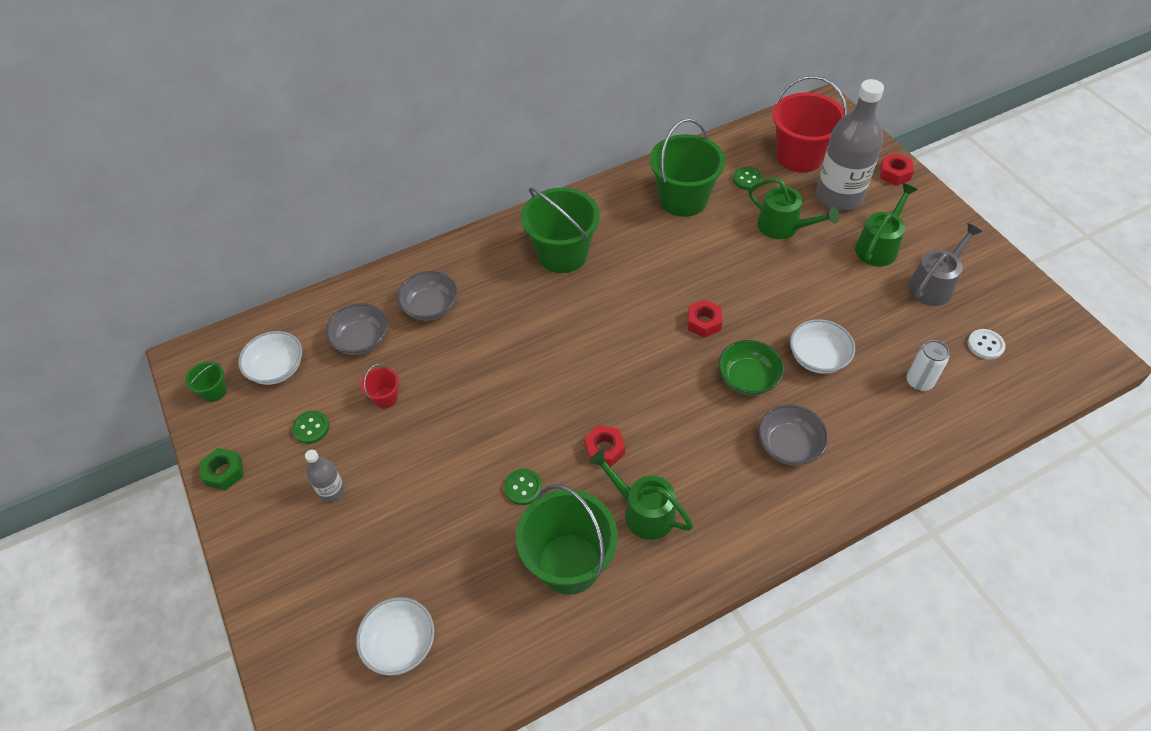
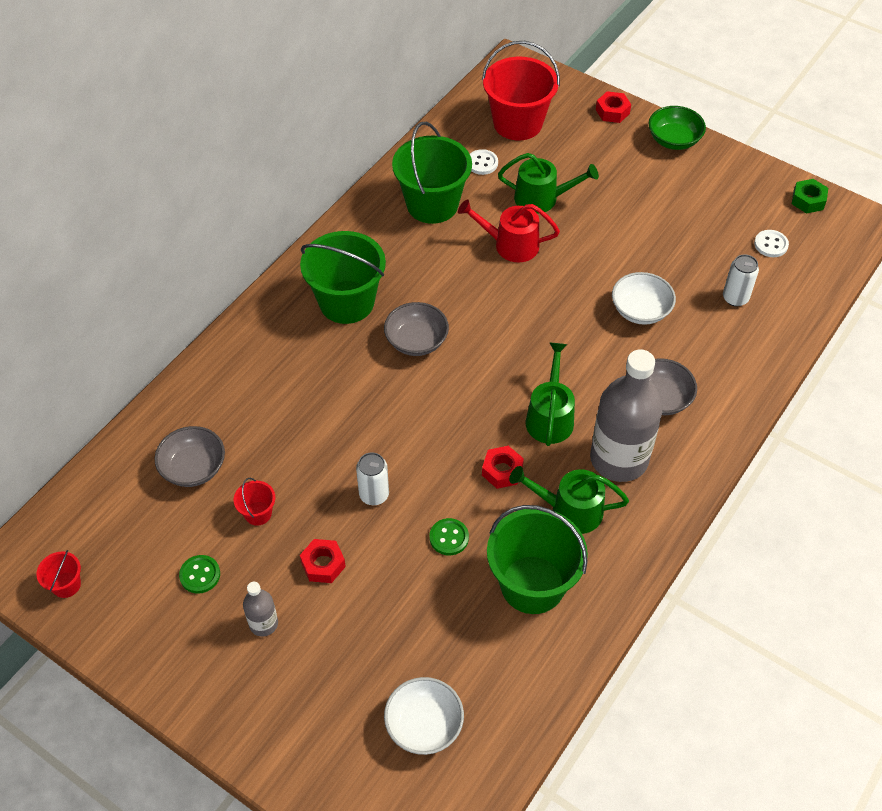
camera: 30 degrees left, 0 degrees up
green bucket [185,361,227,402] -> red bucket [36,550,81,598]
green nut [200,448,244,490] -> green nut moved to [792,179,828,214]
white bowl [238,331,302,385] -> none
grey bowl [397,271,458,321] -> grey bowl moved to [384,302,449,356]
red nut [687,299,722,338] -> red nut moved to [300,539,346,583]
green bowl [718,340,784,396] -> green bowl moved to [648,106,706,150]
green button [733,167,763,190] -> white button [470,149,498,175]
grey bottle [816,79,884,211] -> grey bottle moved to [590,349,663,482]
green watering can [855,183,918,266] -> green watering can moved to [526,343,575,446]
grey watering can [908,223,982,306] -> none
none -> white can [356,452,389,505]
none -> red watering can [458,199,560,262]

